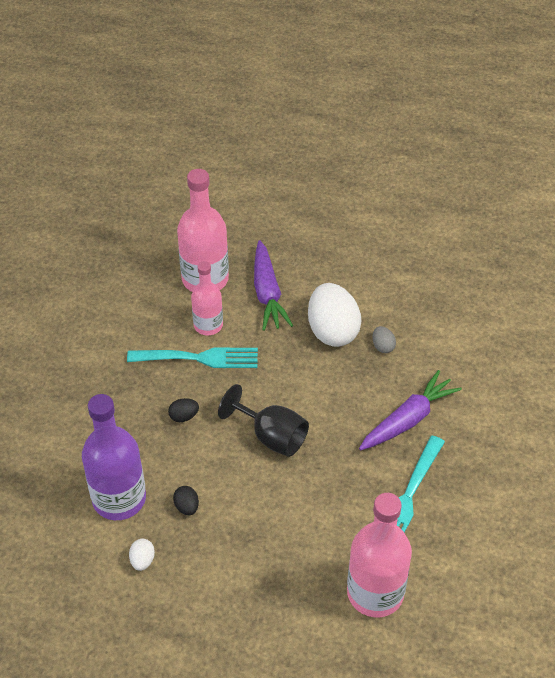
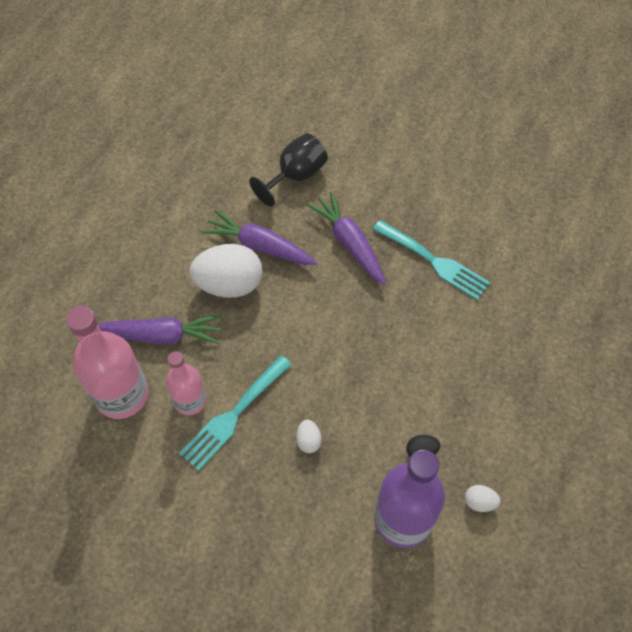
camera: 80 degrees left, 10 degrees up
turquoise fork [127,347,258,368] -> turquoise fork turned 150 degrees counterclockwise [179,355,292,471]
black egg [168,398,199,422] -> white egg [296,420,322,453]
black goblet [218,384,309,457] -> black goblet moved to [249,133,328,207]
pink bottle [347,493,412,617] -> none
grey egg [372,326,396,353] -> purple carrot [201,210,317,265]

